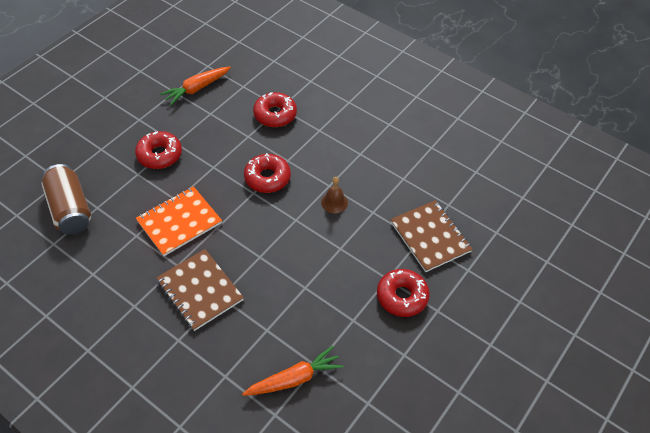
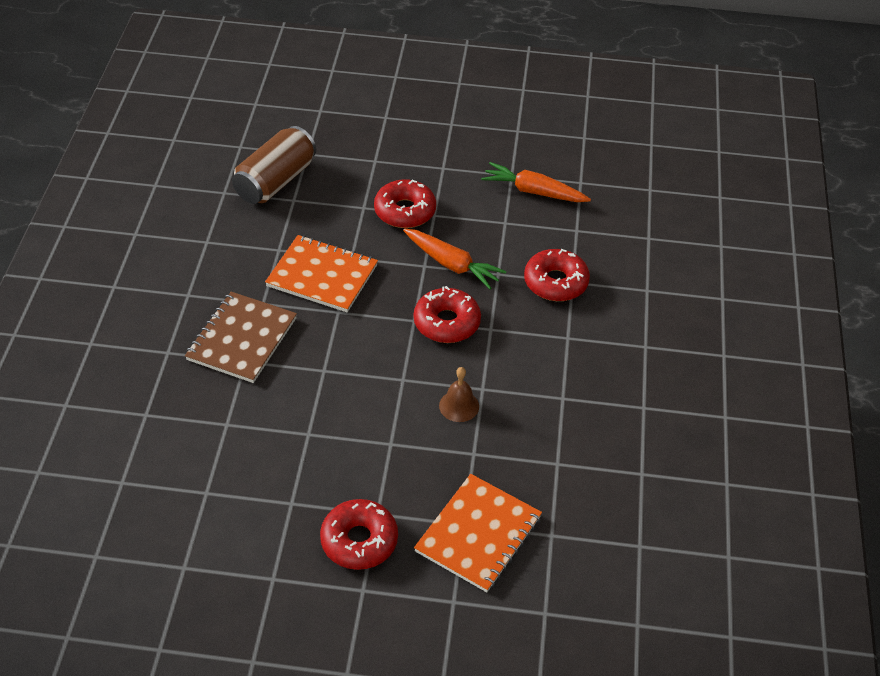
camera: 60 degrees right, 5 degrees down
orange carrot [243,346,343,396] -> orange carrot moved to [403,229,507,289]
brown notebook [390,200,473,272] -> orange notebook [414,474,542,592]

